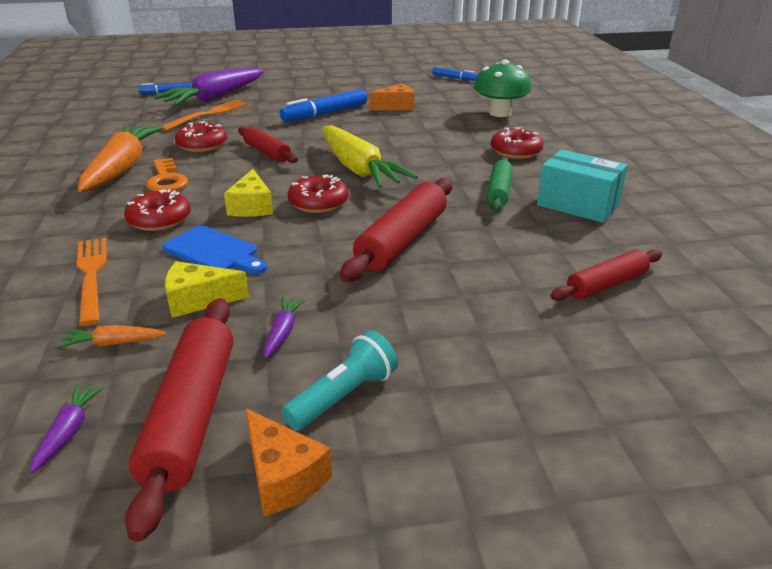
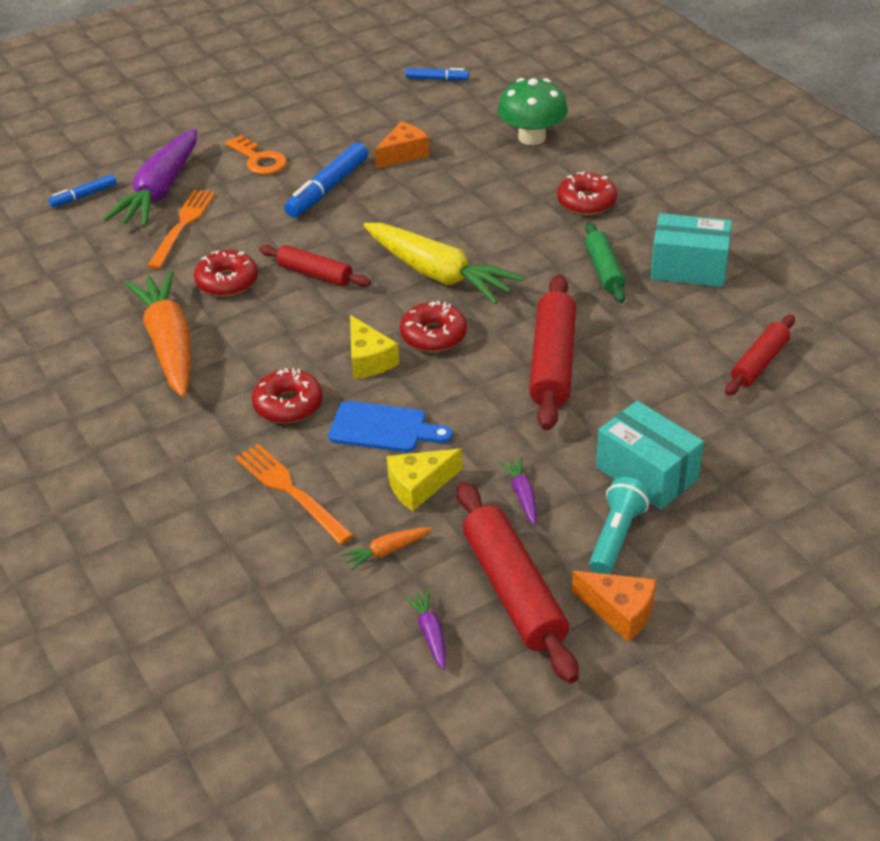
camera: 20 degrees left, 10 degrees up
orange key [146,158,188,191] -> orange key moved to [225,135,287,175]
none -> turquoise box [596,401,704,510]

